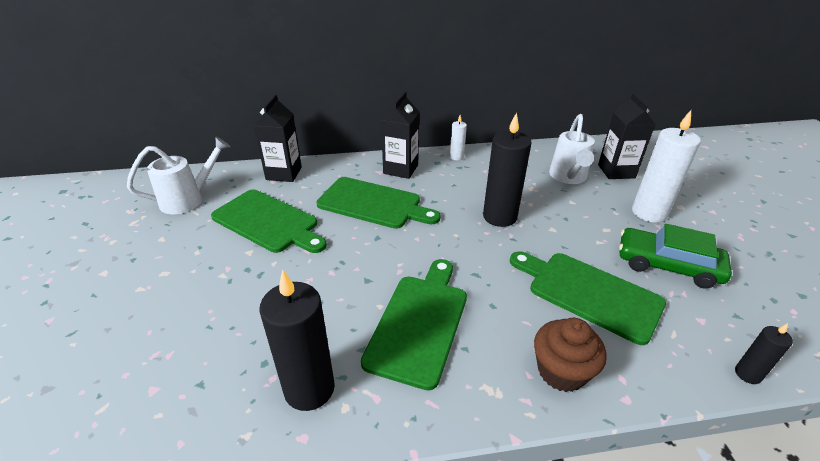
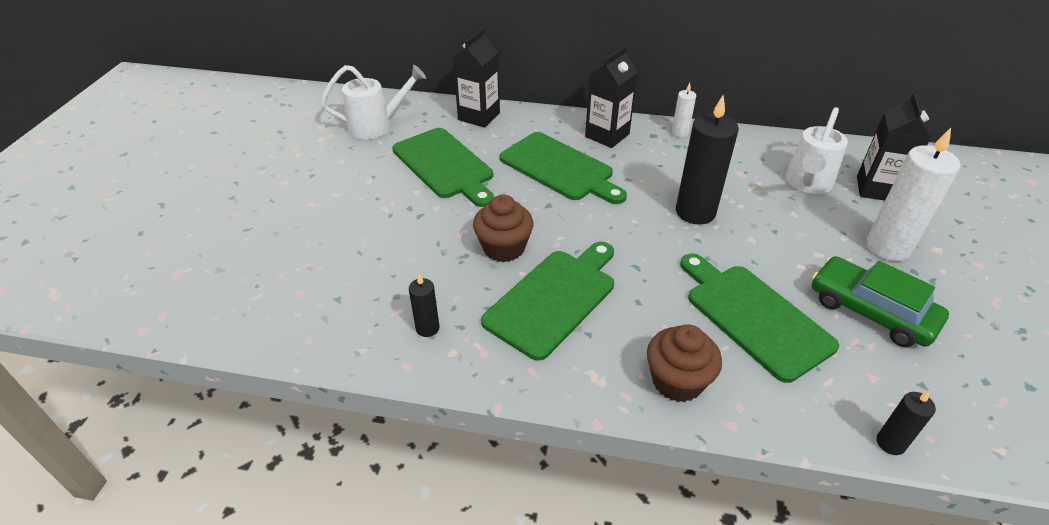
camera: 20 degrees right, 5 degrees up
black candle [259,270,335,411] -> black candle [409,274,440,337], size x0.49
none -> brown cupcake [473,195,534,262]

